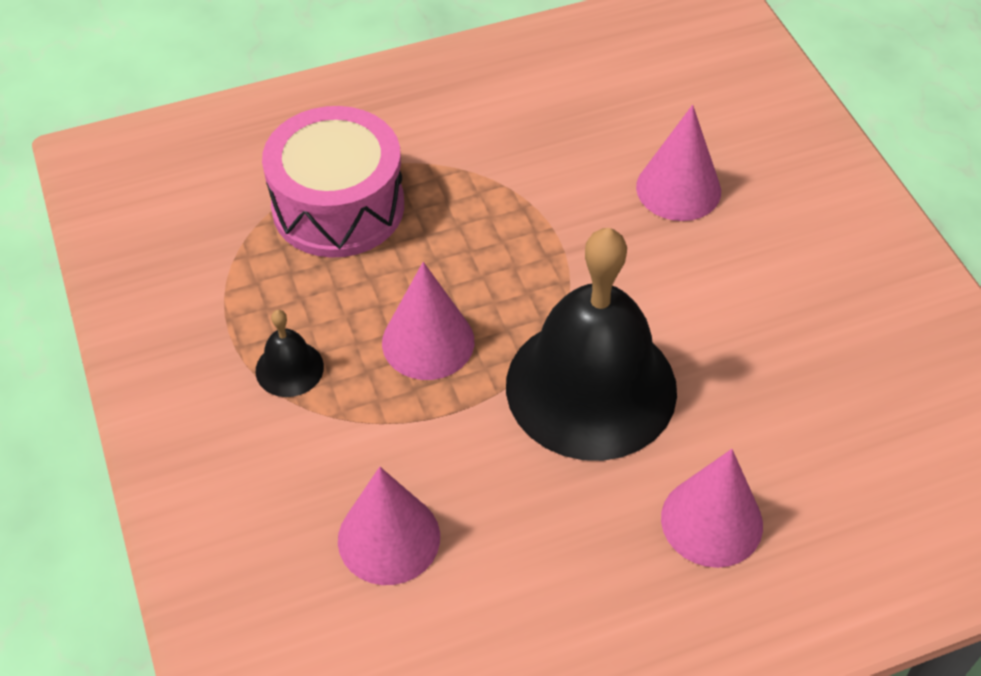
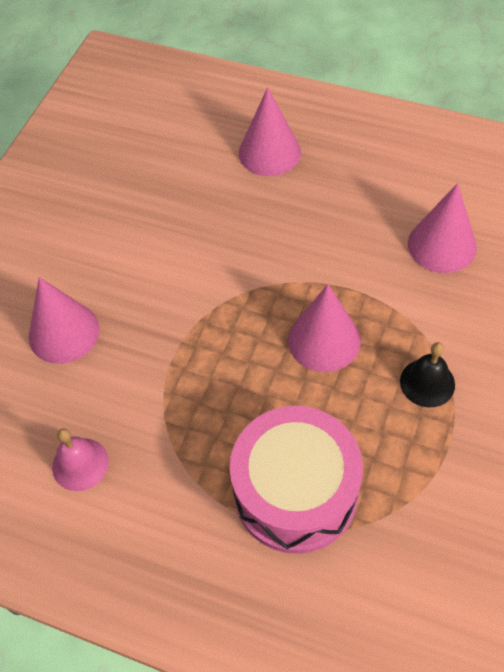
camera: 135 degrees left, 5 degrees up
black bell [506,228,677,461] -> none
none -> pink bell [52,428,109,491]

